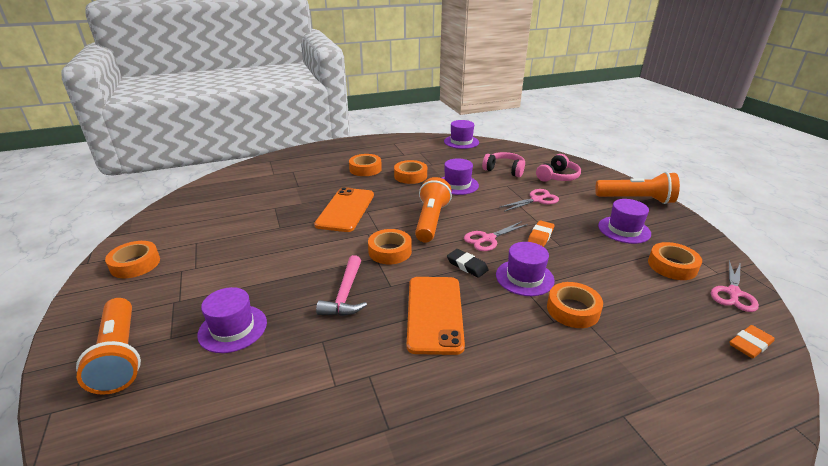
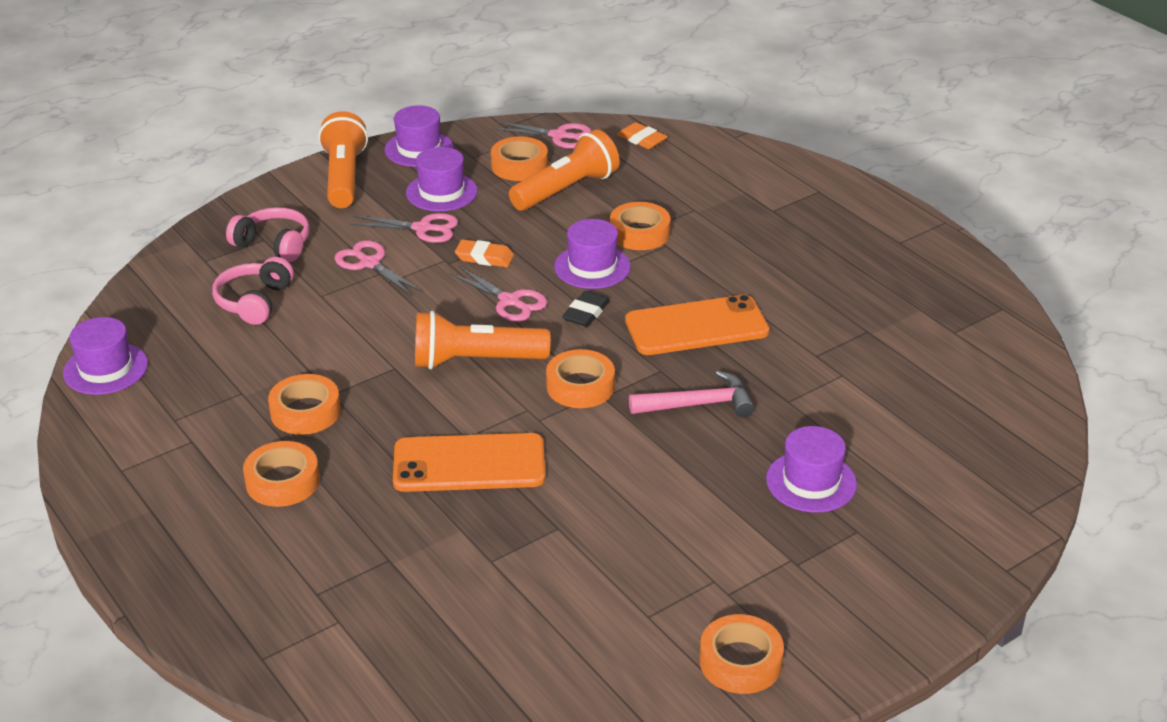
camera: 105 degrees left, 5 degrees up
orange flashlight [76,298,141,395] -> orange flashlight moved to [509,129,620,211]
purple hat [442,158,479,195] -> purple hat moved to [385,105,454,167]
none -> pink scissors [350,213,458,243]

